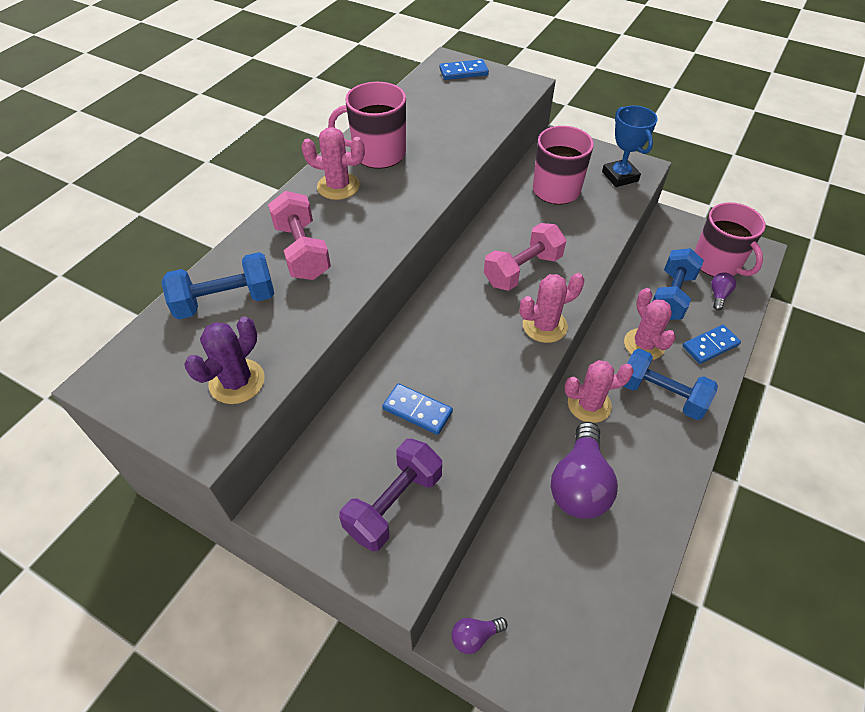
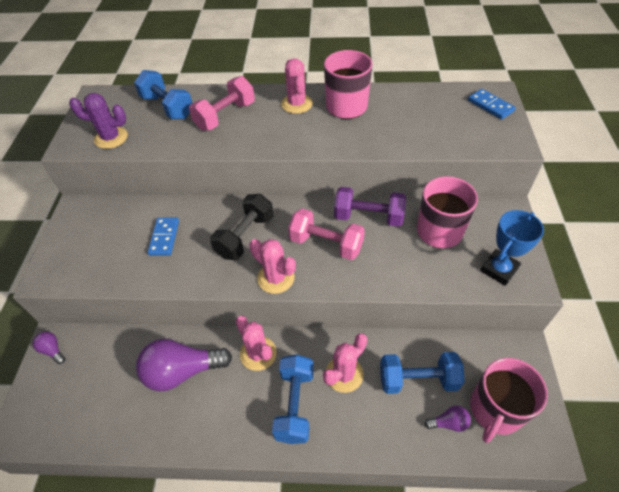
camera: 65 degrees right, 0 degrees up
purple dumbbell [339,439,442,551] -> purple dumbbell moved to [334,187,406,227]
blue domino [683,325,741,364] -> none
none -> black dumbbell [210,194,274,260]

